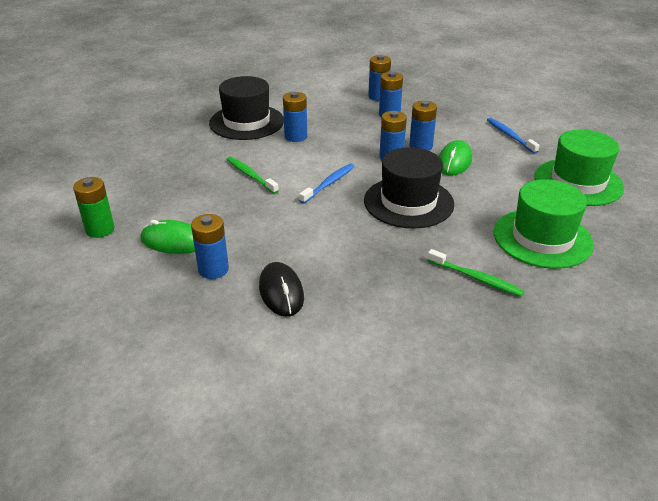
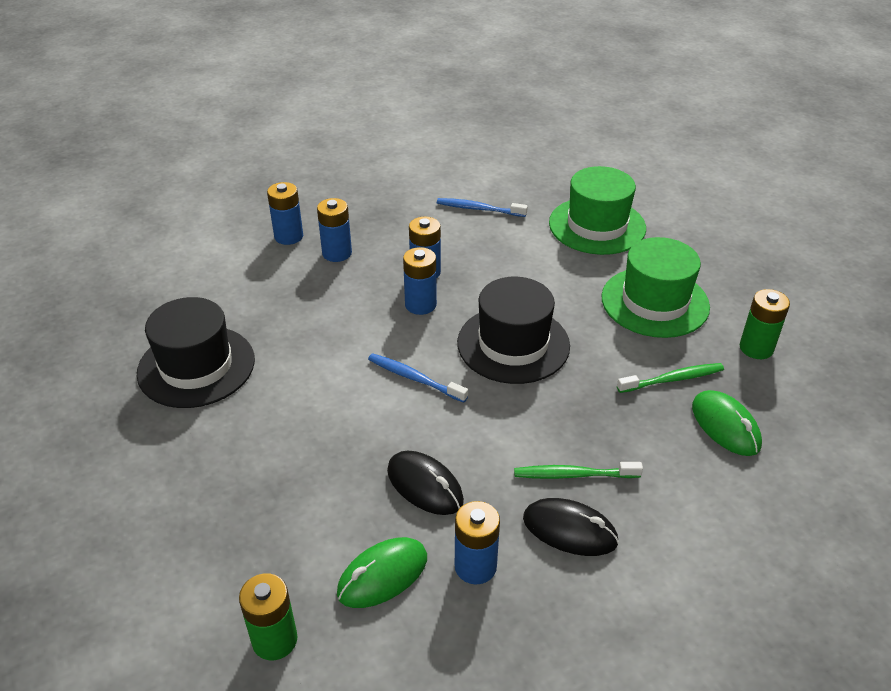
camera: 50 degrees left, 5 degrees up
green toothbrush [226,157,279,194] -> green toothbrush moved to [514,462,643,479]
blue battery [283,92,307,142] -> none
blue toothbrush [299,163,355,204] -> blue toothbrush turned 45 degrees counterclockwise [368,353,468,403]
green mouse [439,140,472,176] -> green mouse moved to [692,390,762,456]
none -> black mouse [387,451,464,515]
none -> green battery [740,289,790,359]

